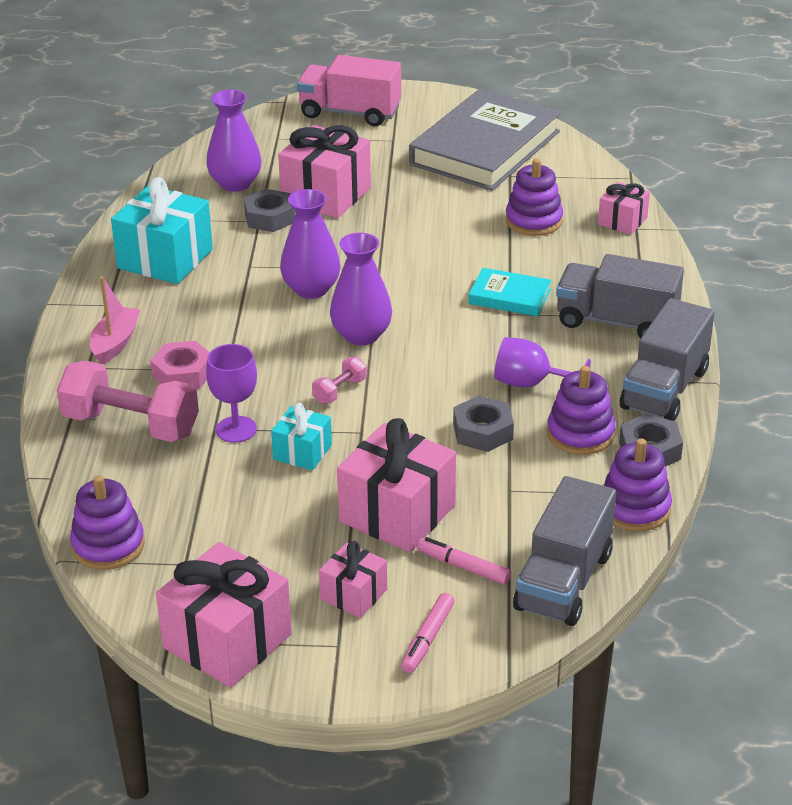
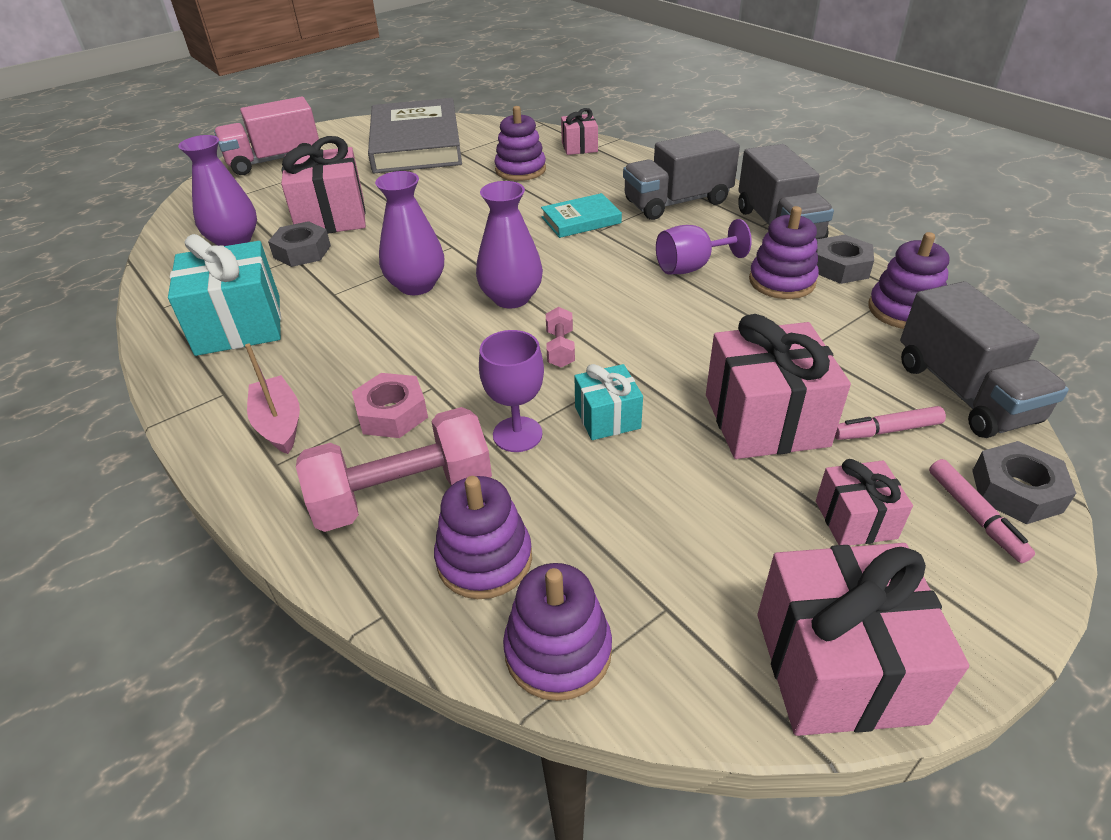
camera: 40 degrees left, 5 degrees up
grey nut [453,396,514,452] -> grey nut moved to [972,441,1076,524]
none -> purple stacking toy [434,476,532,599]

